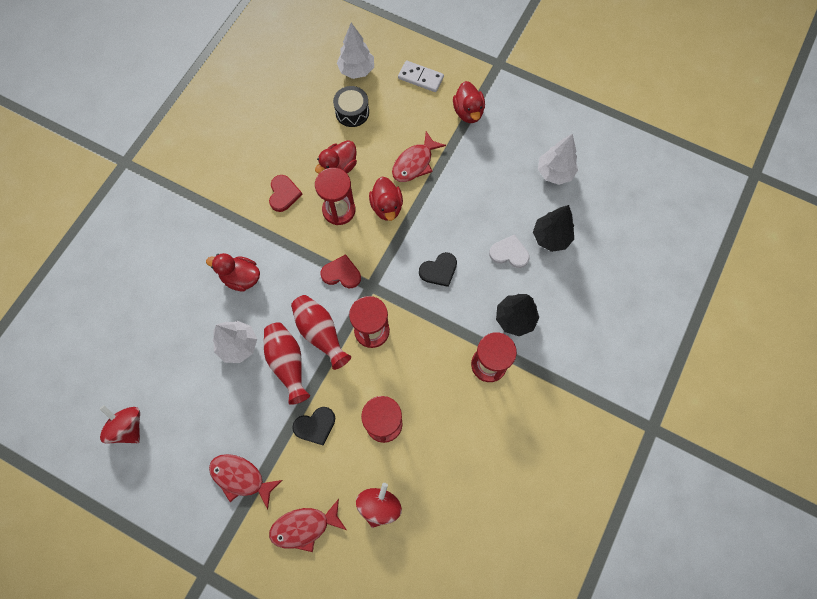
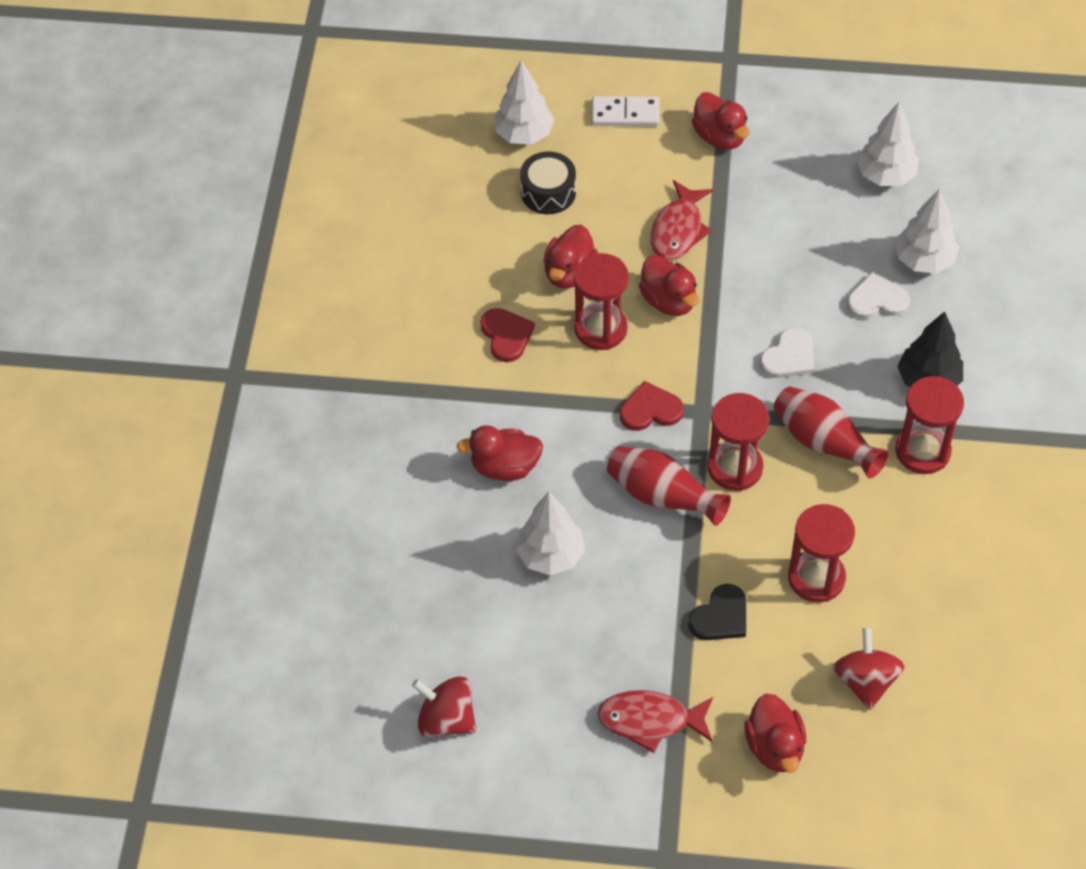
camera: 20 degrees left, 15 degrees down
red vase [264,322,310,405] -> red vase moved to [774,386,889,478]
red fish [269,499,346,552] -> red duck [744,693,806,773]
black heart [419,252,457,287] -> white heart [760,327,814,378]
black tree [533,205,574,252] -> white tree [895,188,959,274]

